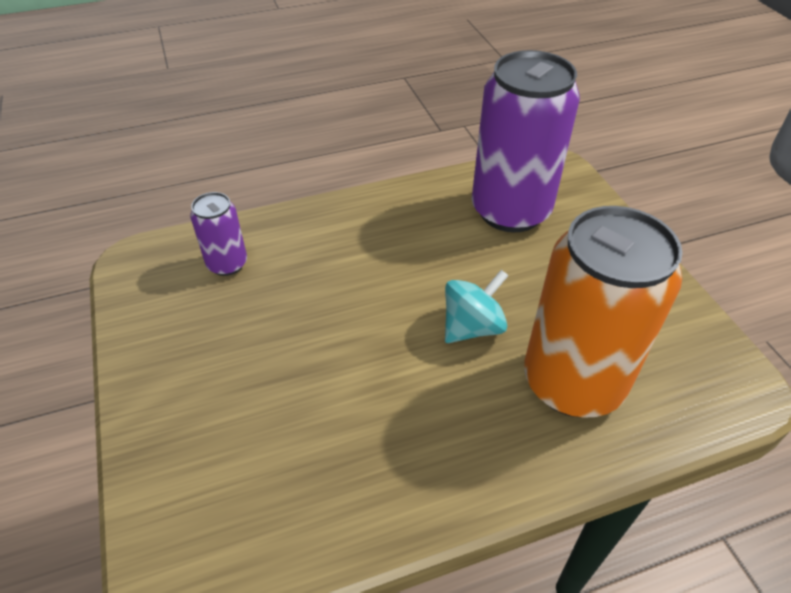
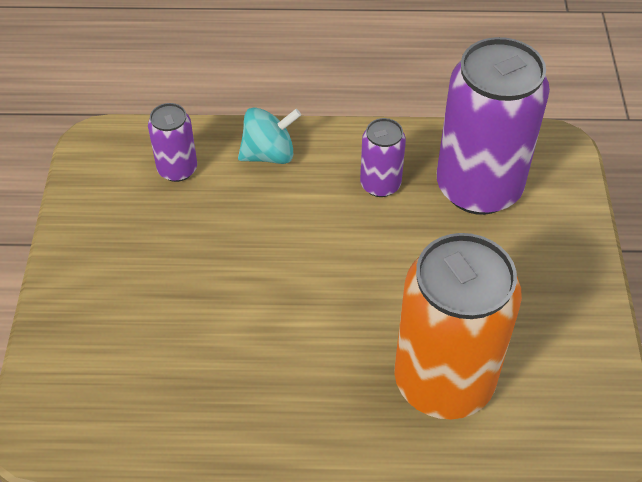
camera: 20 degrees right, 5 degrees up
turquoise spinning top [445,270,509,343] -> turquoise spinning top moved to [238,108,301,164]
none -> purple can [360,118,406,197]

